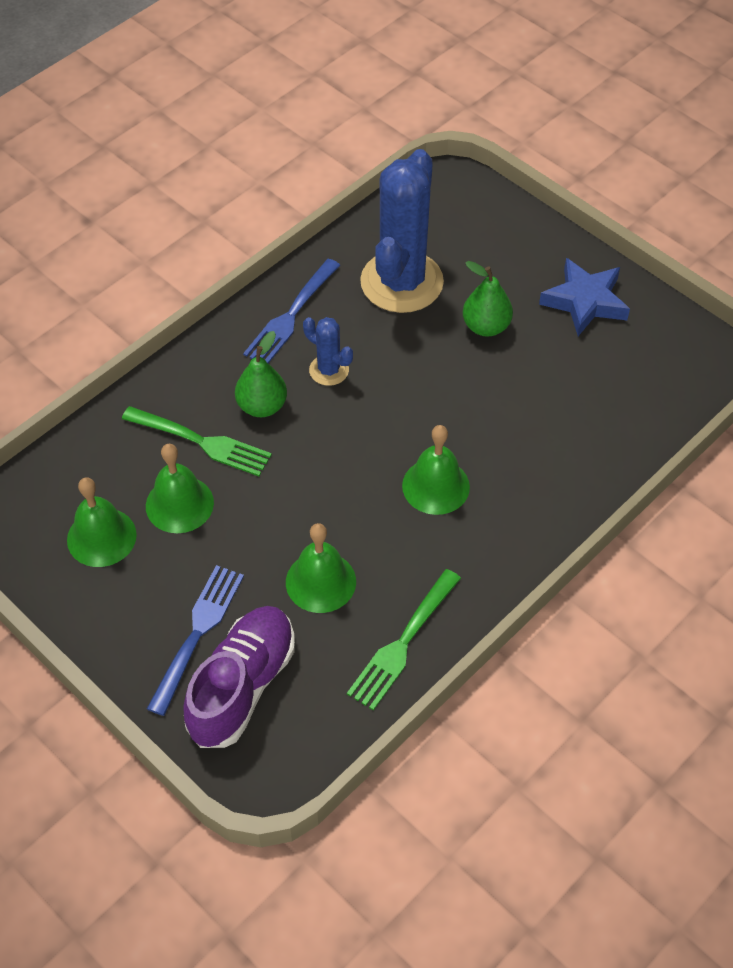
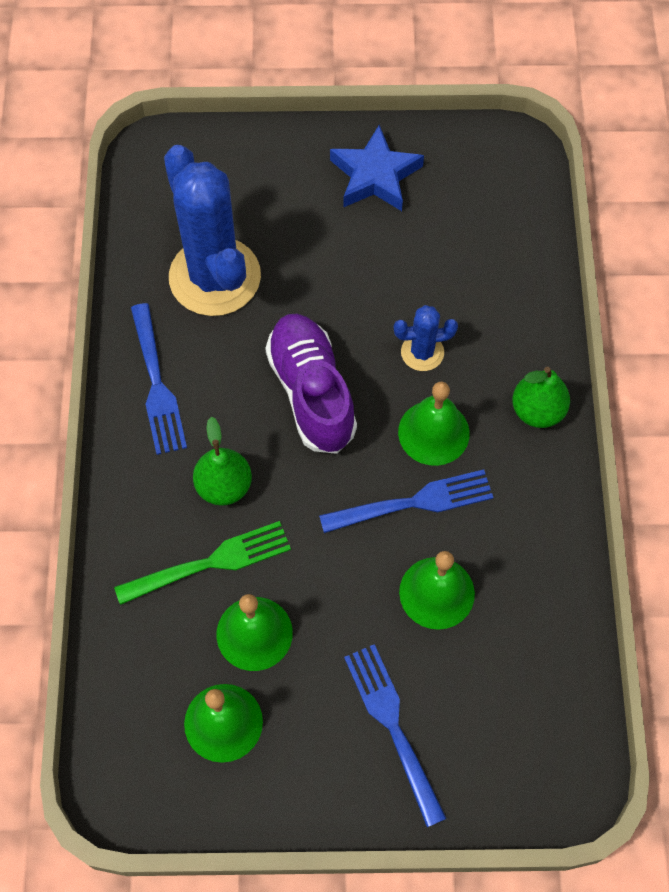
camera: 45 degrees left, 10 degrees up
purple shoe [183,606,295,748] -> purple shoe moved to [265,314,357,454]
blue cactus [303,317,353,386] -> blue cactus moved to [394,305,458,371]
green fork [347,569,461,711] -> none
green pear [463,261,513,337] -> green pear moved to [512,367,570,428]
none -> blue fork [319,469,493,533]

